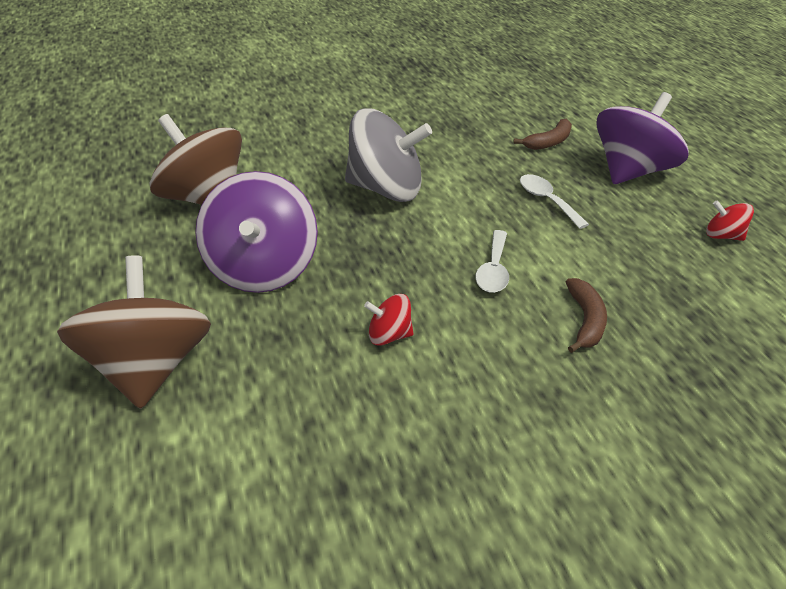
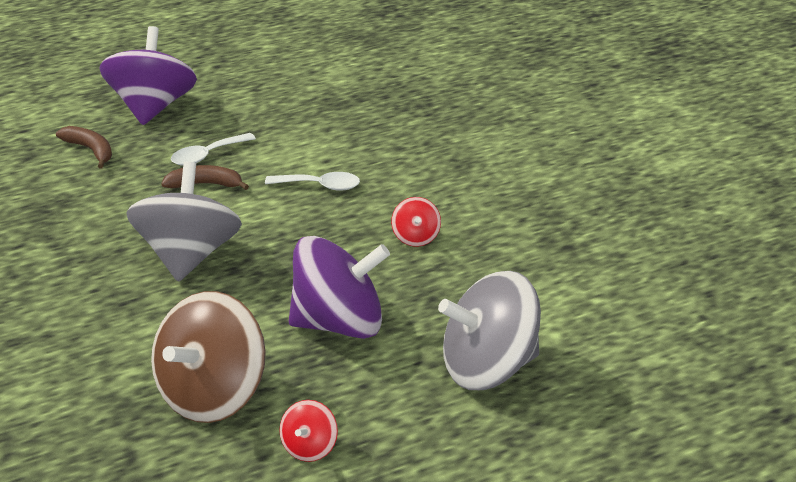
camera: 95 degrees left, 5 degrees down
brown spinning top [57,255,211,409] -> grey spinning top [438,271,541,390]
brown banana [566,278,607,353] -> brown banana moved to [161,165,249,190]
purple spinning top [596,92,688,184] -> purple spinning top turned 60 degrees clockwise [99,26,197,125]
red spinning top [706,200,754,241] -> red spinning top moved to [279,400,338,462]

